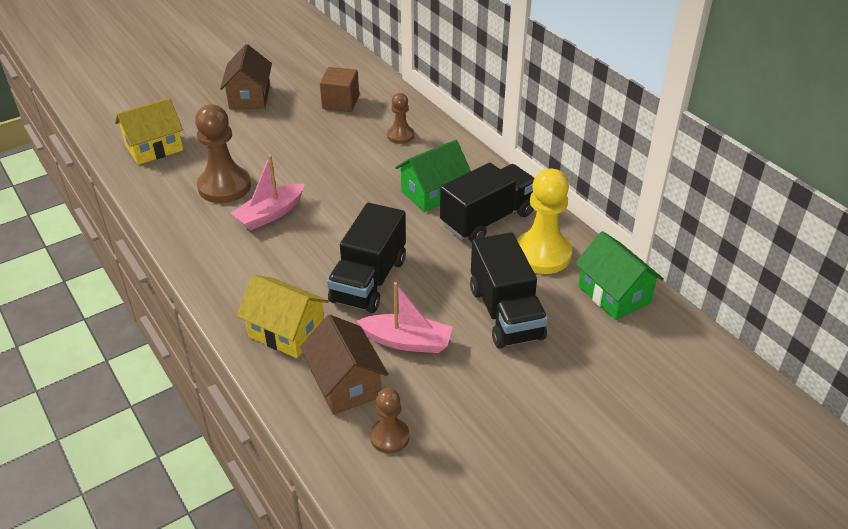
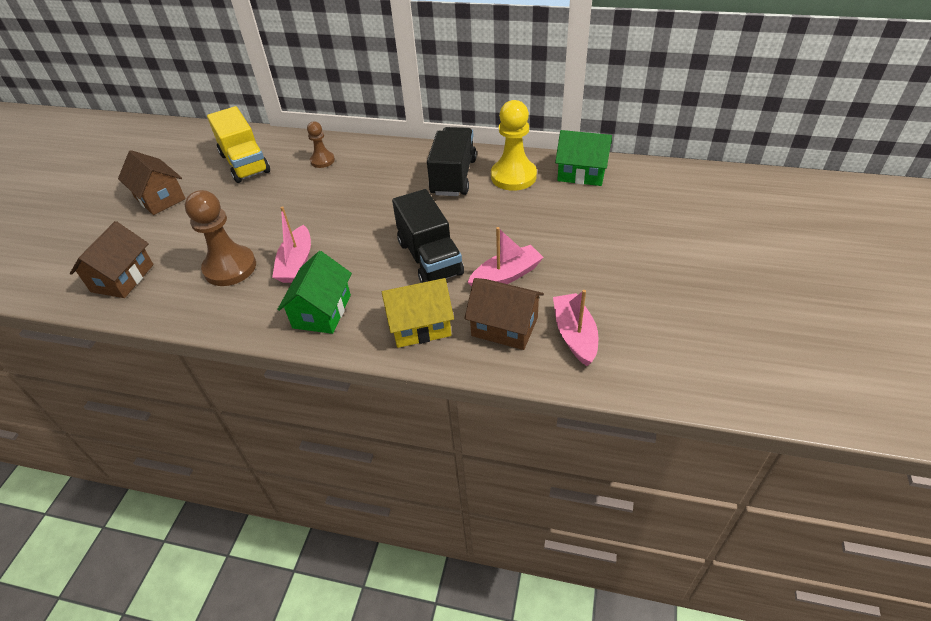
camera: 40 degrees left, 5 degrees up
yellow house [115,98,183,165] -> brown house [70,221,154,298]
brown cube [320,67,359,112] -> yellow truck [207,106,270,183]
brown pawn [370,388,410,454] -> pink boat [553,290,598,366]
green house [395,140,471,212] -> green house moved to [277,251,352,334]
black truck [470,232,548,349] -> none

